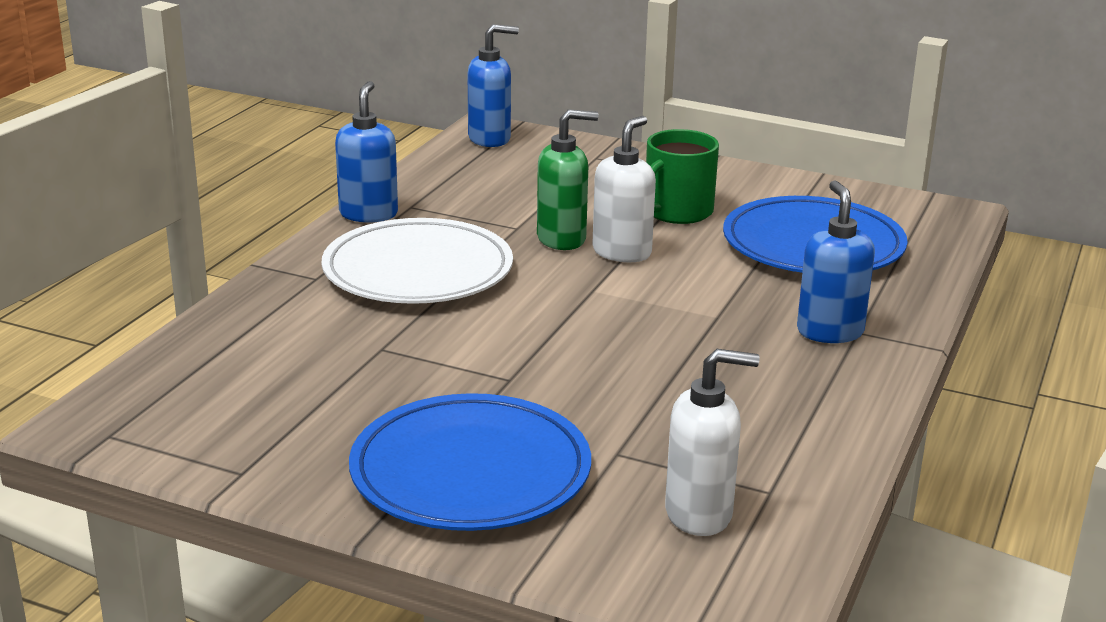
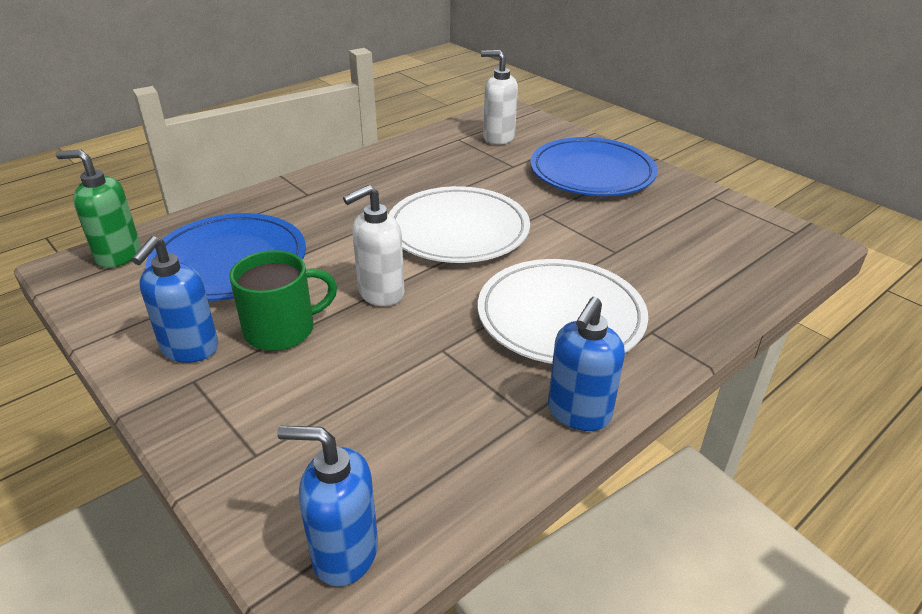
camera: 155 degrees left, 10 degrees up
green soap dispenser [537,109,598,250] -> green soap dispenser moved to [56,150,141,268]
blue soap dispenser [797,180,875,343] -> blue soap dispenser moved to [131,236,219,363]
none -> white plate [389,186,530,263]

